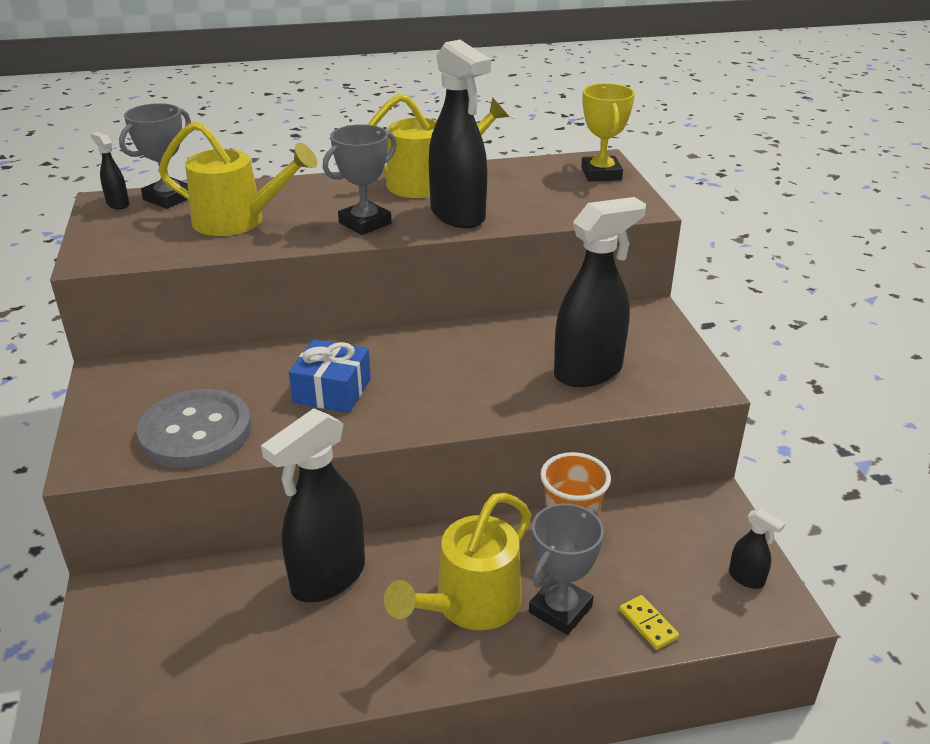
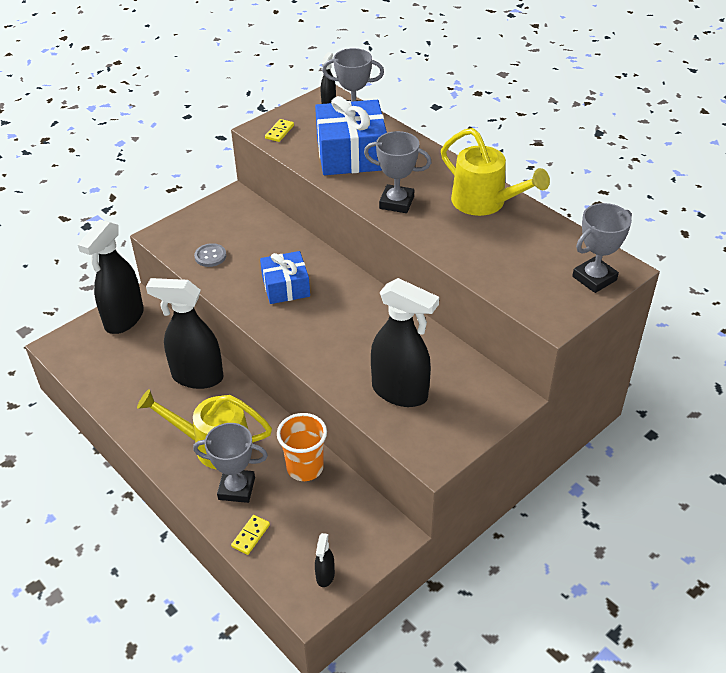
camera: 60 degrees right, 10 degrees up
grey button [137,389,252,468] -> grey button [194,243,226,267], size x0.46
yellow watering can [158,121,317,236] -> blue gift [315,96,387,175]
black spray bottle [429,40,491,228] -> black spray bottle moved to [78,220,144,334]
yellow trophy [581,83,635,182] -> grey trophy [572,203,632,293]
none -> yellow domino [265,119,294,142]

